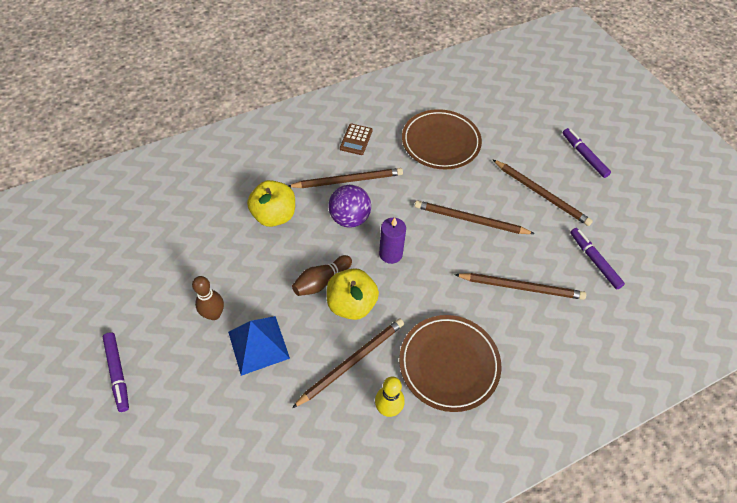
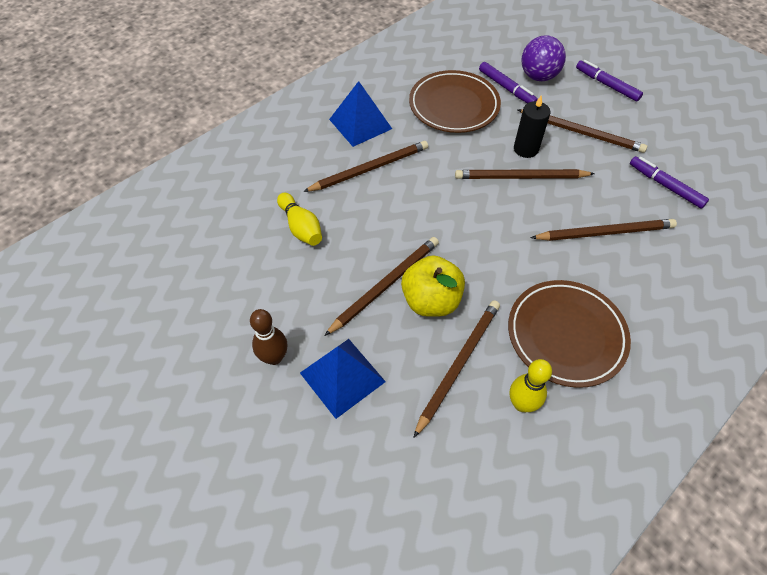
camera: 15 degrees left, 0 degrees up
purple marker [103,332,129,412] -> purple marker moved to [479,62,538,103]
yellow apple [247,180,295,227] -> yellow bowling pin [277,193,322,246]
brown bowling pin [292,255,352,296] -> brown pencil [324,237,439,336]
purple ball [328,185,371,228] -> purple ball moved to [521,35,566,81]
brown calculator [340,124,372,155] -> blue pyramid [329,81,392,147]
purple candle [379,218,406,264] -> none
none -> black candle [514,95,550,158]

